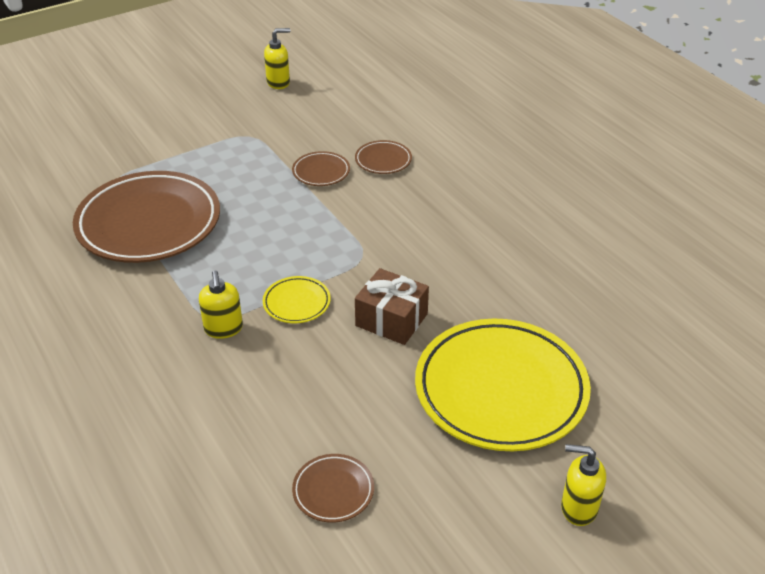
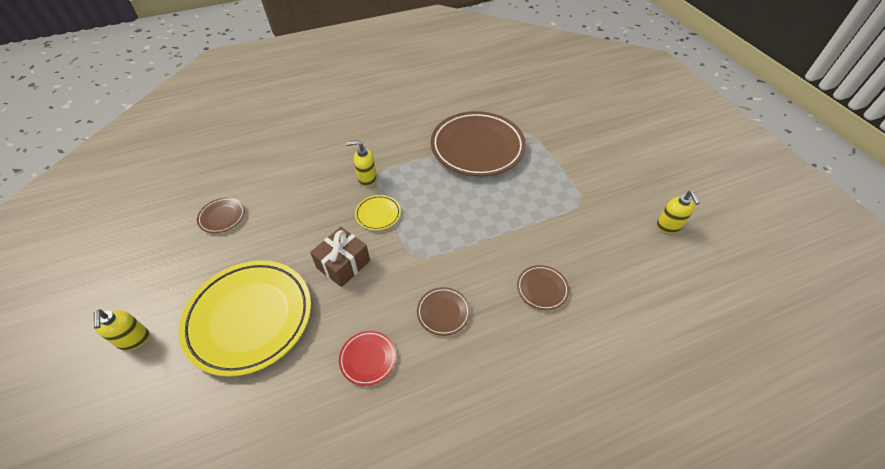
camera: 100 degrees right, 10 degrees up
brown plate [292,151,350,186] -> brown plate moved to [417,287,470,336]
yellow soap dispenser [561,444,606,526] -> yellow soap dispenser turned 135 degrees clockwise [94,309,149,351]
none -> red plate [339,331,396,386]

